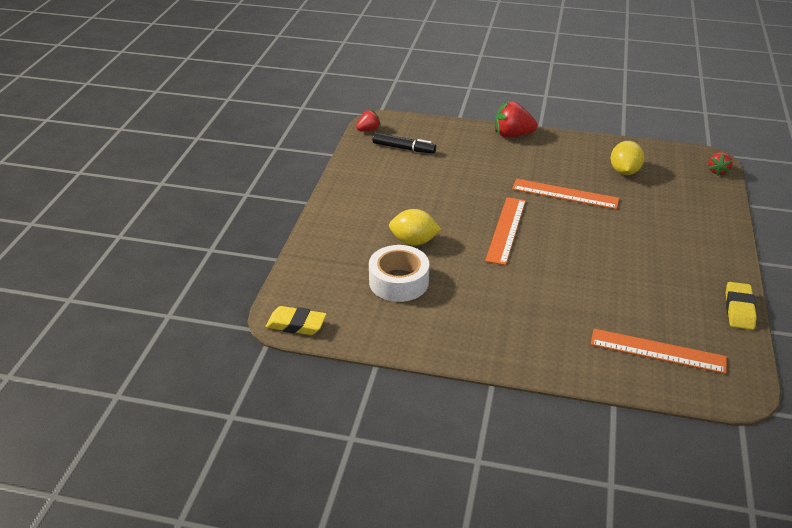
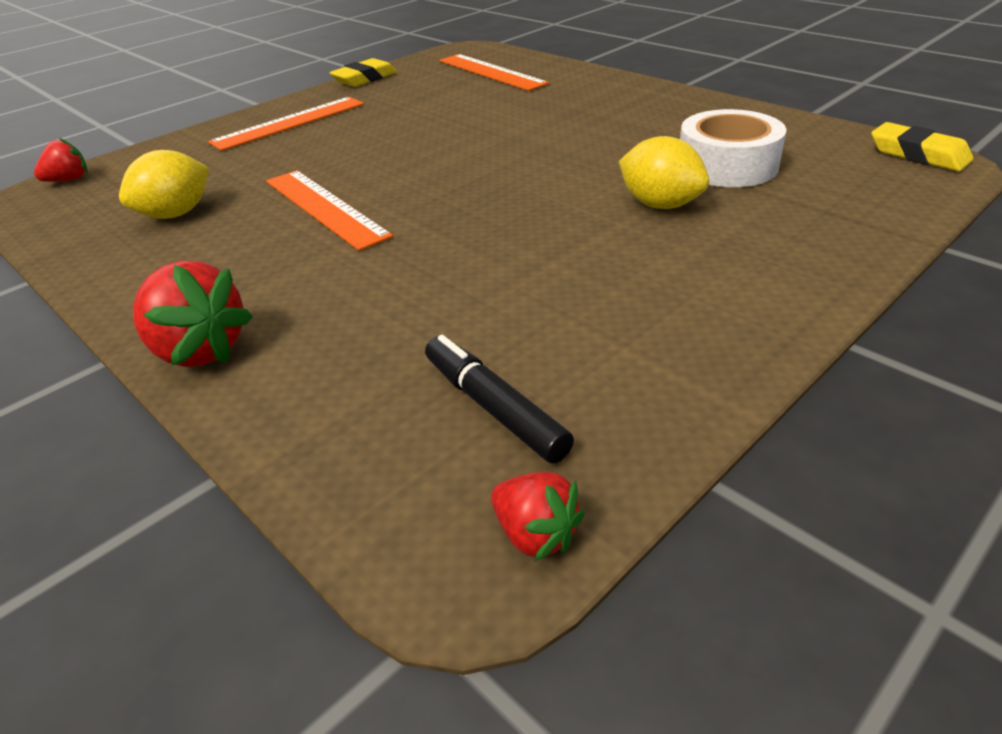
camera: 145 degrees left, 0 degrees up
red strawberry [356,110,381,131] -> red strawberry turned 135 degrees counterclockwise [491,472,584,561]
orange ruler [485,197,526,265] -> orange ruler moved to [208,97,364,151]

